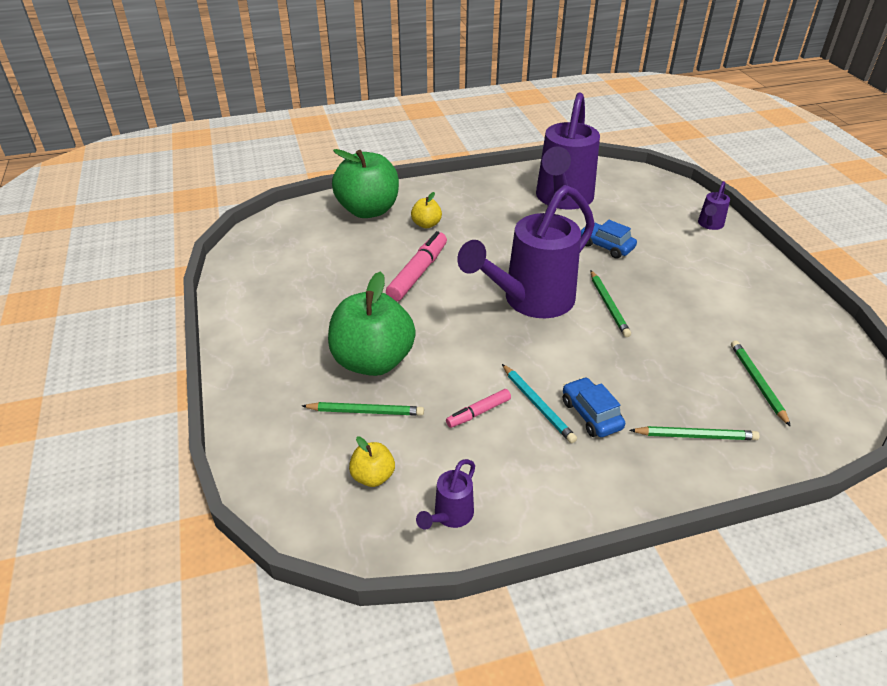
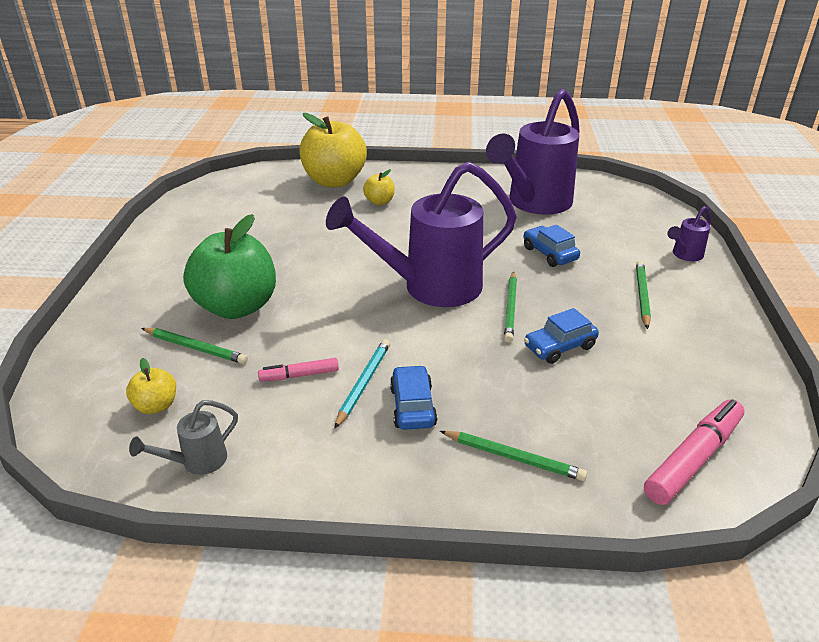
camera: 20 degrees right, 5 degrees down
green apple [332,149,399,218] -> yellow apple [299,113,367,187]
pink marker [386,231,447,301] -> pink marker moved to [644,399,744,505]
purple watering can [416,459,475,530] -> grey watering can [129,400,238,475]
turquoise pencil [502,364,577,443] -> turquoise pencil turned 150 degrees counterclockwise [334,339,390,429]
green pencil [731,341,791,427] -> green pencil moved to [636,261,651,329]
none -> blue car [524,308,599,364]

